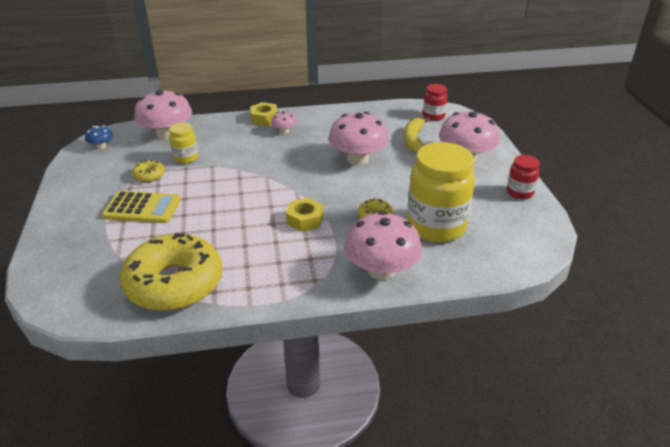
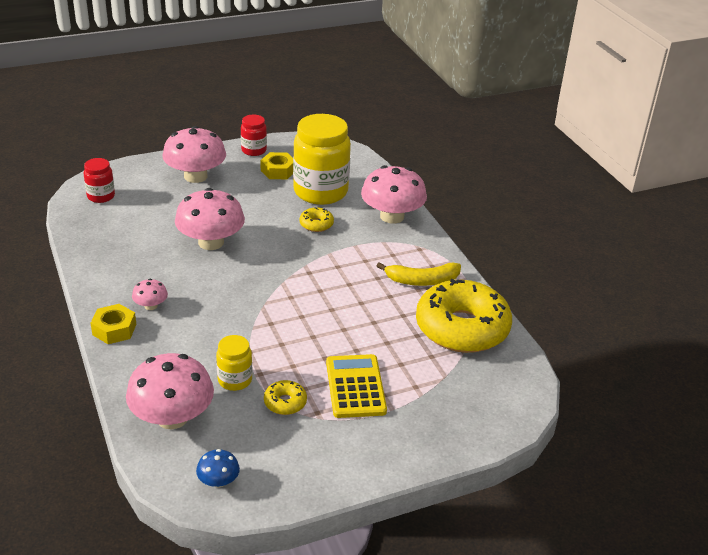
camera: 105 degrees left, 0 degrees up
yellow nut [286,198,324,232] -> yellow nut moved to [261,152,293,179]
yellow banana [403,117,430,153] -> yellow banana moved to [377,262,461,286]

